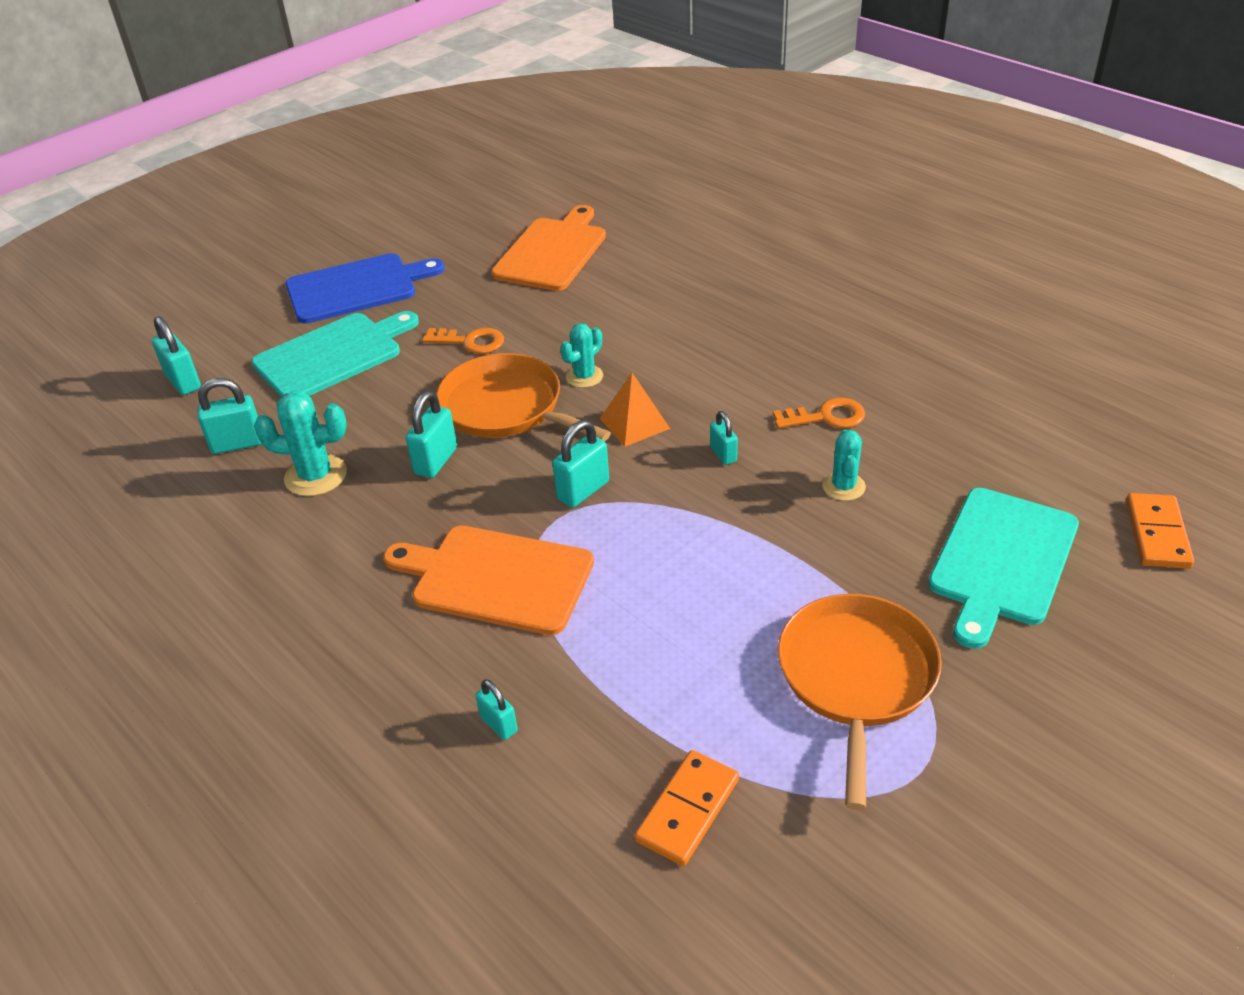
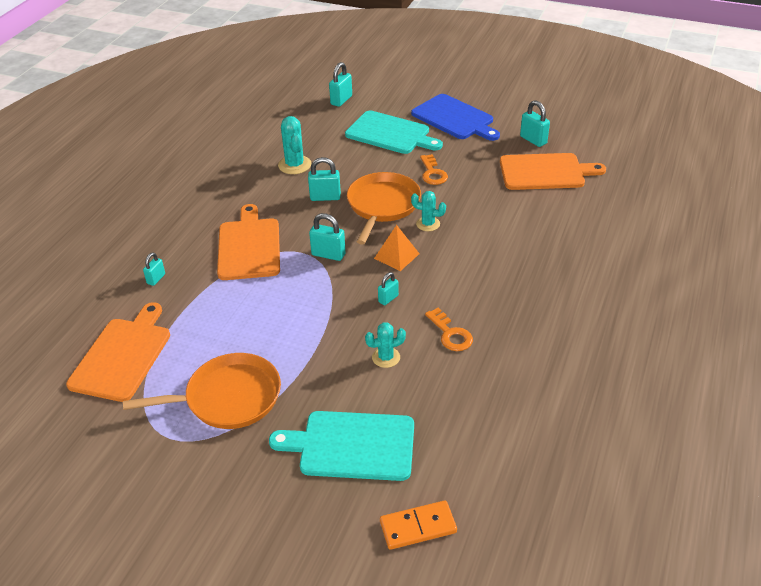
camera: 65 degrees right, 0 degrees up
turquoise padlock [198,378,262,454] -> turquoise padlock moved to [520,100,550,147]
orange domino [635,750,739,866] -> orange cutting board [66,302,170,402]

